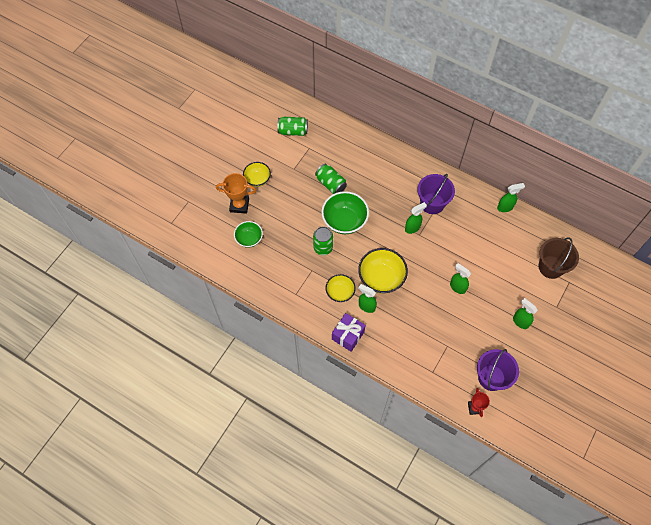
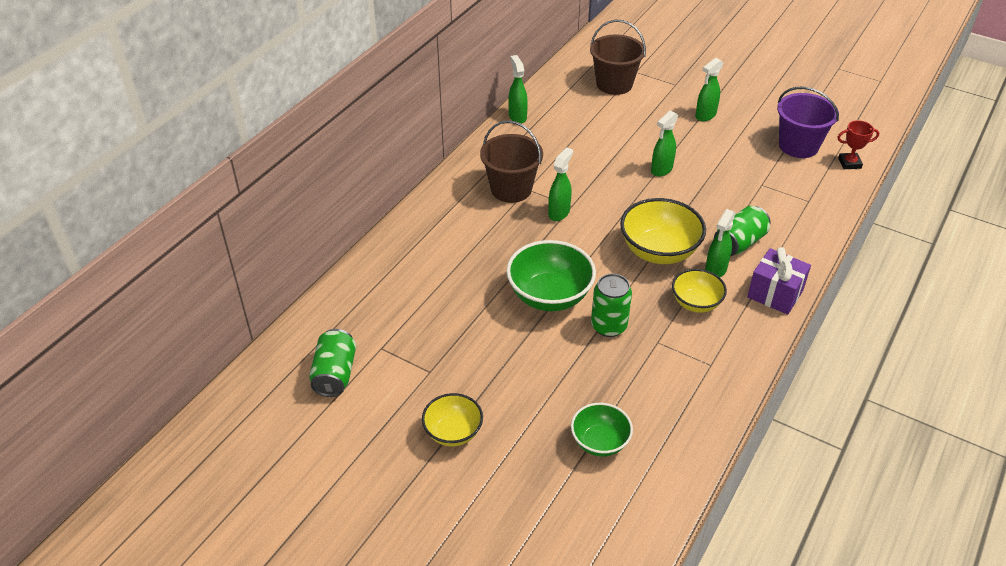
camera: 90 degrees left, 20 degrees down
orange trophy [216,173,256,214] -> none
green can [315,164,347,194] -> green can moved to [714,206,771,256]
green spray bottle [405,202,427,234] -> green spray bottle turned 60 degrees clockwise [548,147,573,221]
purple bucket [417,174,455,214] -> brown bucket [480,120,543,203]

